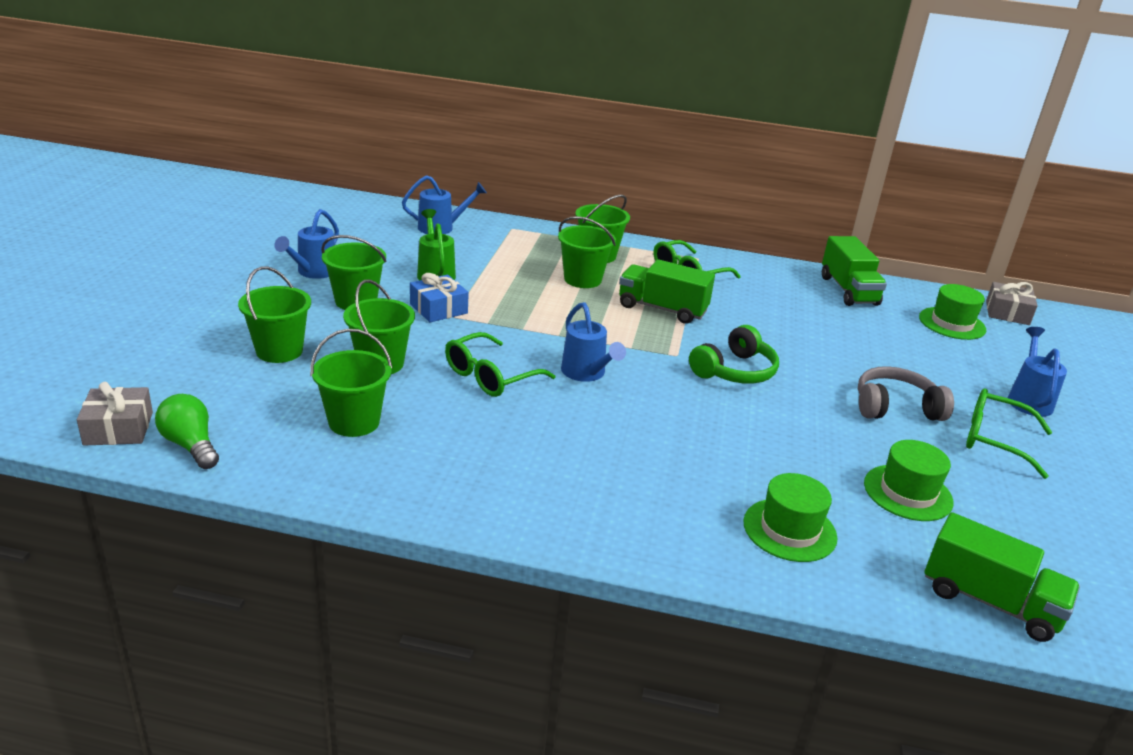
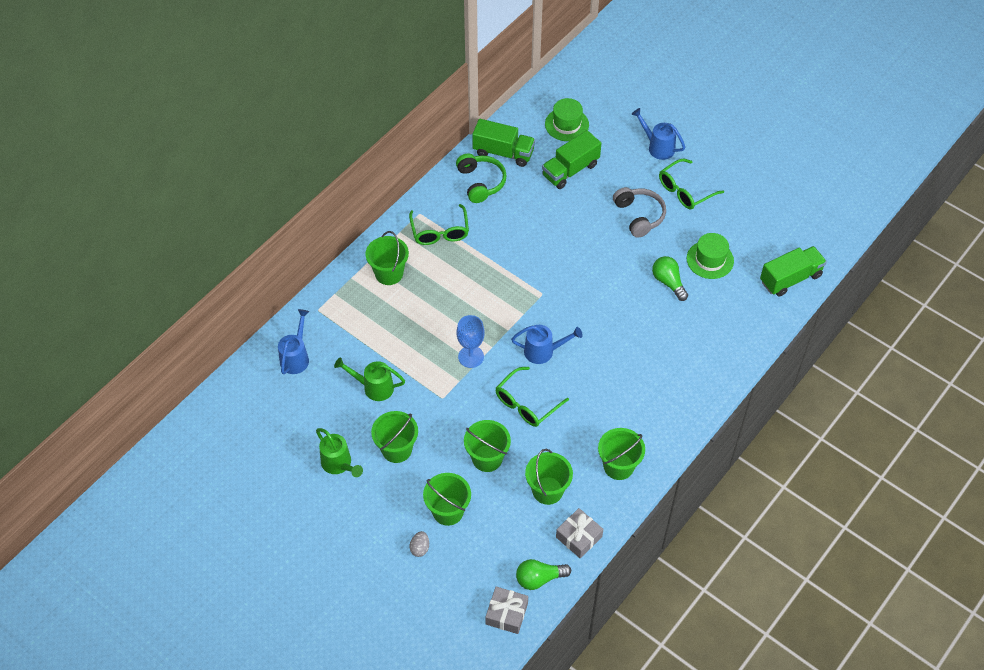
camera: 60 degrees left, 25 degrees up
blue watering can [274,209,339,279] -> green watering can [316,428,363,477]
blue gift [410,273,469,322] -> none
green glasses [445,332,556,397] -> green glasses turned 60 degrees clockwise [495,367,569,427]
green bucket [558,216,616,288] -> green bucket moved to [598,428,645,480]
green truck [619,259,715,324] -> green truck moved to [542,130,601,189]
green headphones [689,325,779,384] -> green headphones moved to [456,153,507,203]
green hat [743,473,837,562] -> none
grey headphones [858,366,954,421] -> grey headphones turned 135 degrees clockwise [613,187,666,238]
grey gift [986,282,1038,325] -> grey gift moved to [556,508,603,558]
none -> grey egg [410,531,429,557]
none -> blue goblet [457,315,485,368]
none -> green light bulb [652,256,688,301]

